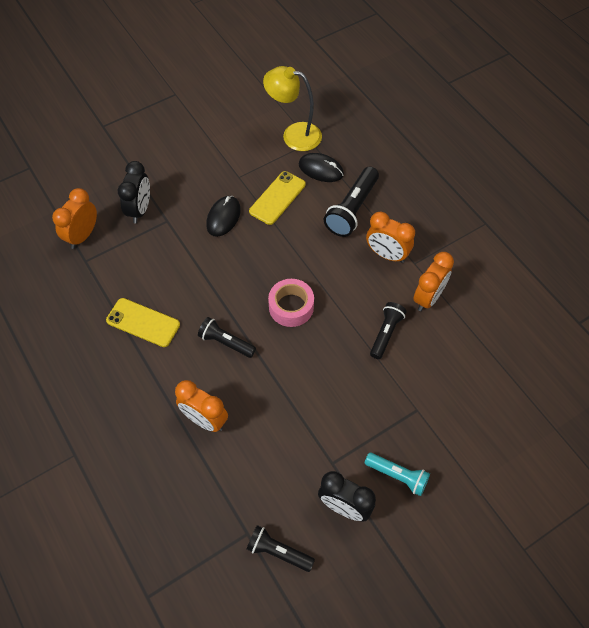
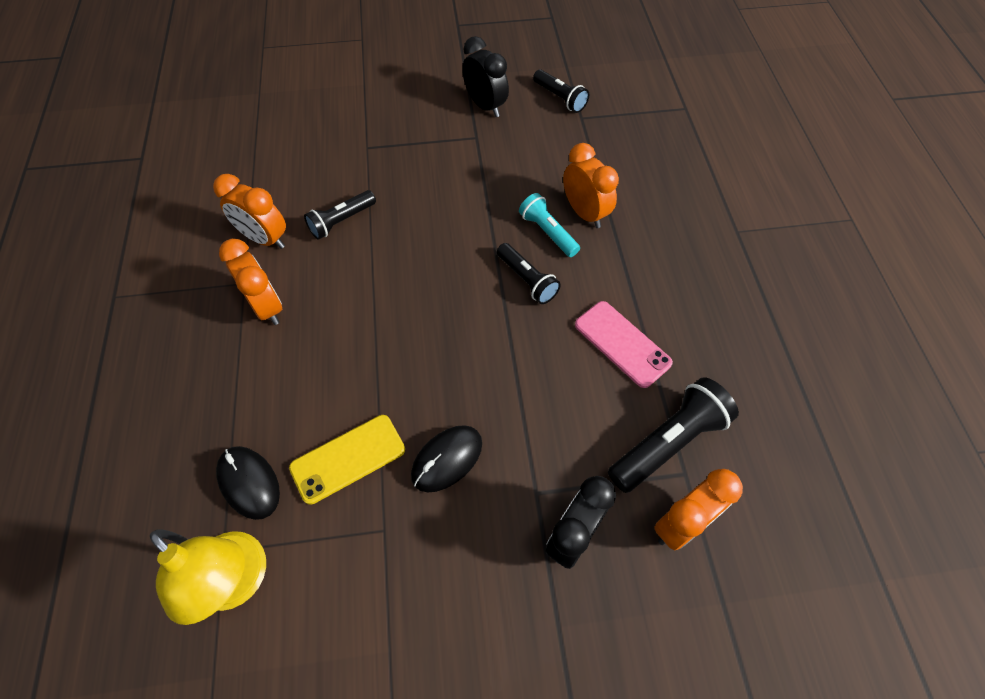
camera: 155 degrees left, 0 degrees up
yellow phone [106,298,180,347] -> pink phone [575,301,673,388]
pink tape [268,279,314,327] -> none
black flashlight [324,166,379,237] -> black flashlight moved to [608,377,739,493]
turquoise flashlight [365,452,430,496] -> turquoise flashlight moved to [519,193,580,257]
orange clock [413,252,454,311] -> orange clock turned 120 degrees counterclockwise [213,174,286,249]

